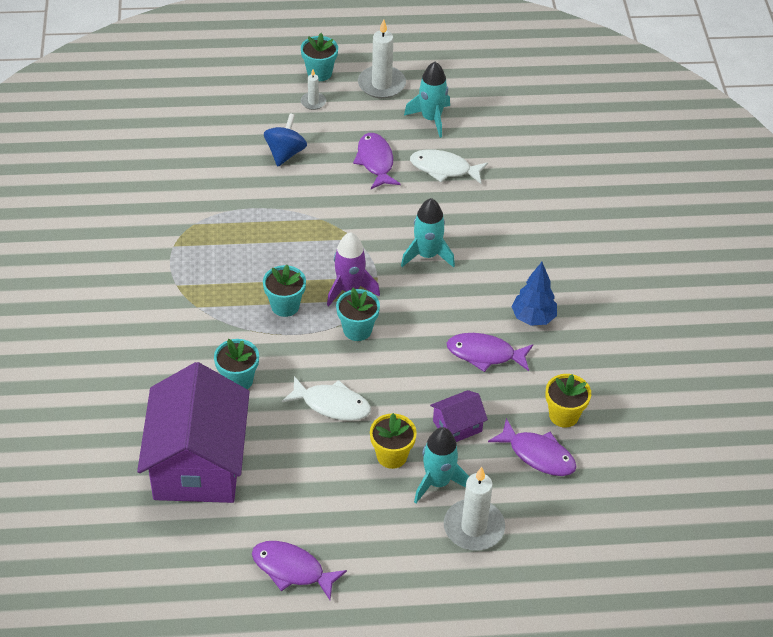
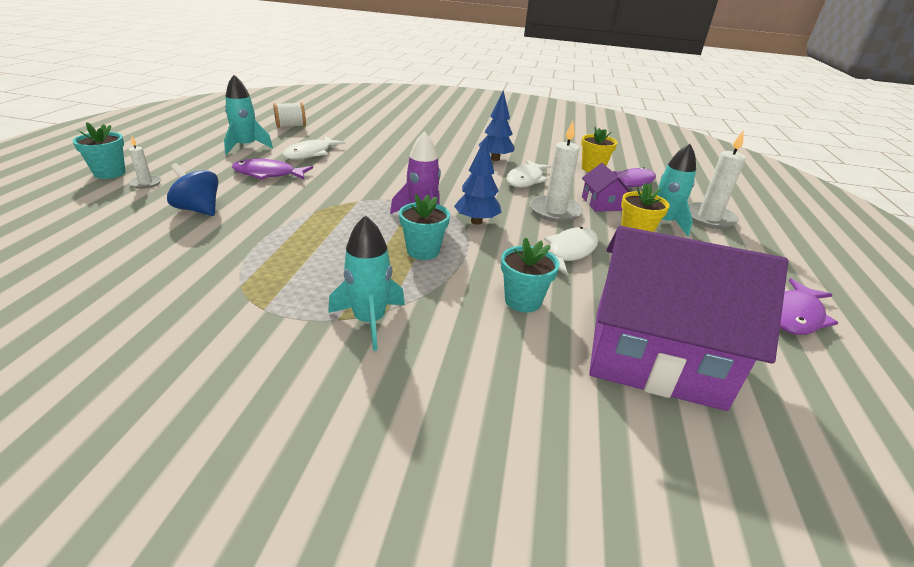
camera: 75 degrees left, 15 degrees down
turquoise flower pot [336,288,380,341] -> blue tree [454,138,501,225]
white candle [358,19,406,99] -> white candle moved to [529,121,583,222]
turquoise rocket [401,198,455,268] -> turquoise rocket moved to [328,215,405,351]
purple fish [447,333,533,372] -> white fish [506,160,551,188]
none -> white spool [273,102,306,128]

